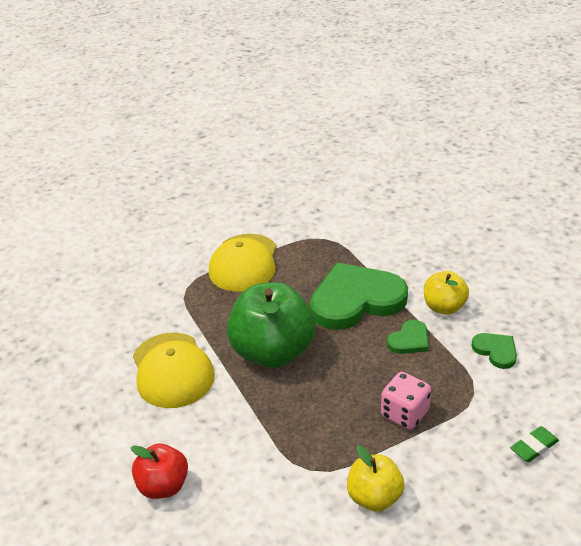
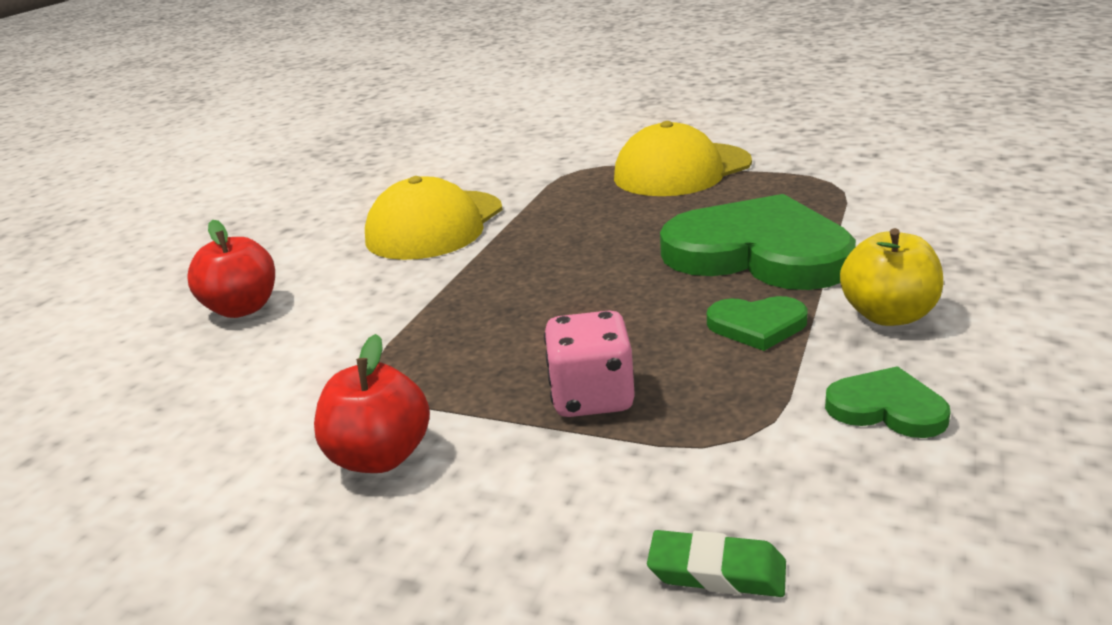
camera: 50 degrees right, 10 degrees down
green apple [227,282,316,368] -> none
yellow apple [347,445,404,512] -> red apple [314,334,430,473]
green heart [471,333,517,369] -> green heart turned 75 degrees counterclockwise [825,366,951,438]

